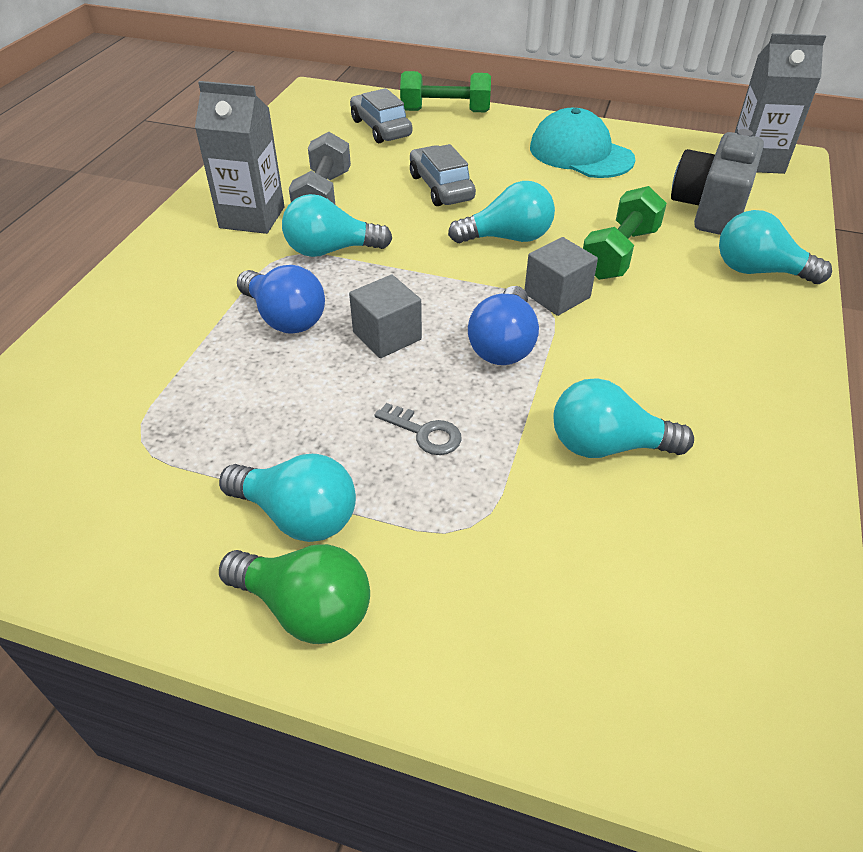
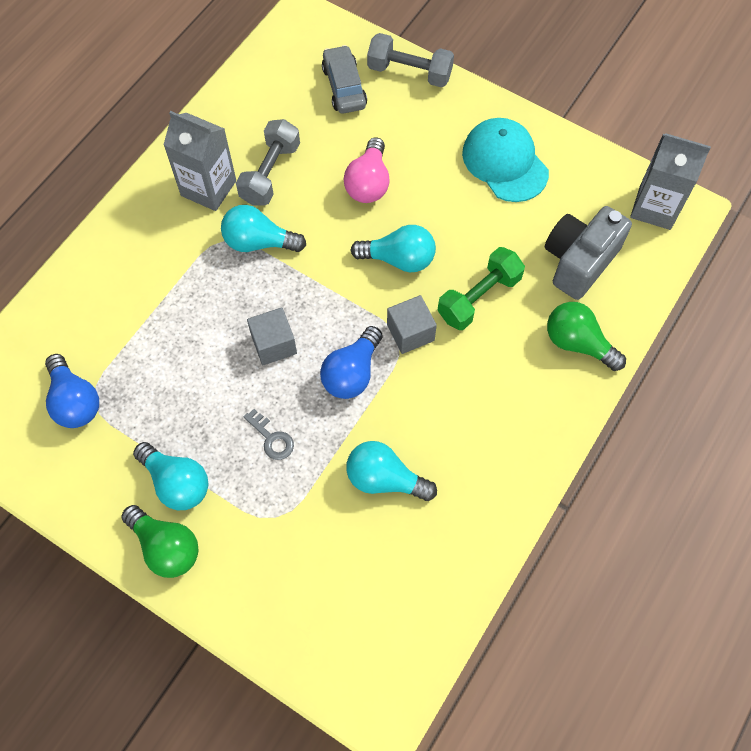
camera: 15 degrees right, 20 degrees up
blue light bulb [237,265,325,334] -> blue light bulb moved to [45,354,99,428]
green dumbbell [400,71,491,112] -> grey dumbbell [367,33,454,87]
grey car [410,144,476,206] -> pink light bulb [344,137,390,203]
turquoise light bulb [719,210,832,284] -> green light bulb [547,302,626,371]

